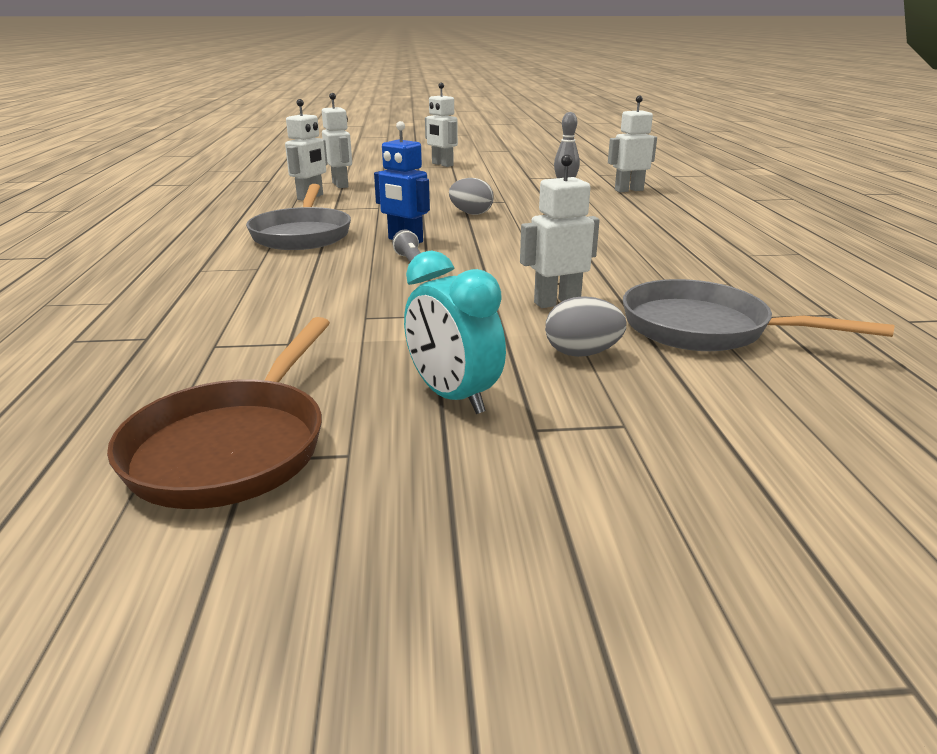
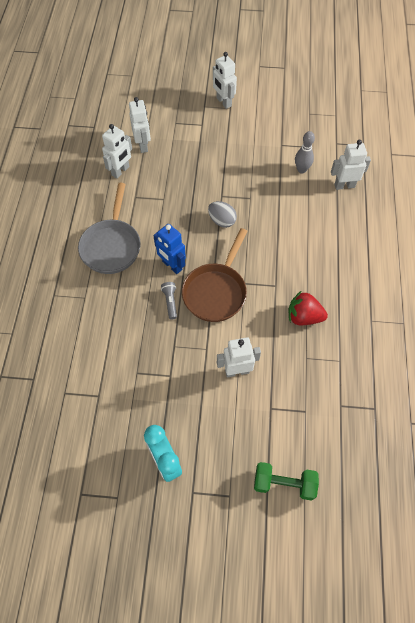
camera: 10 degrees right, 35 degrees up
brown pan [107,317,330,509] -> brown pan moved to [182,228,247,322]
grey egg [545,296,627,357] -> none
grey pan [623,279,894,351] -> none
none -> green dumbbell [254,462,319,501]
none -> red strawberry [288,291,328,325]

